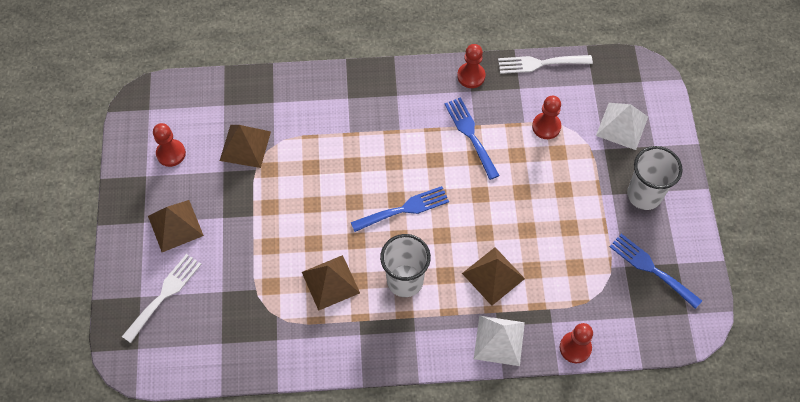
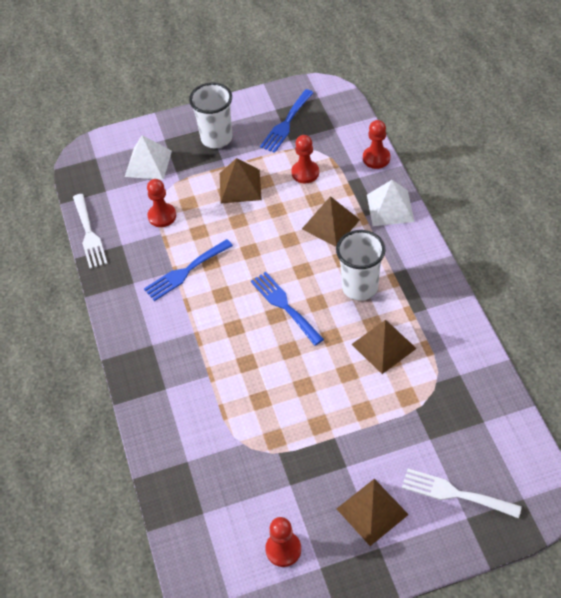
camera: 100 degrees left, 10 degrees down
brown pyramid [220,125,271,168] -> brown pyramid moved to [220,158,262,203]
red pawn [457,44,486,88] -> red pawn moved to [291,135,319,183]

